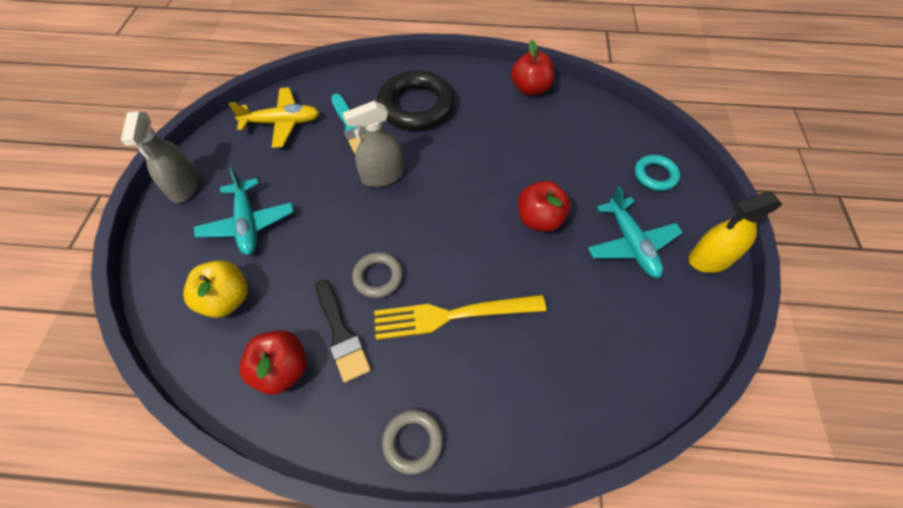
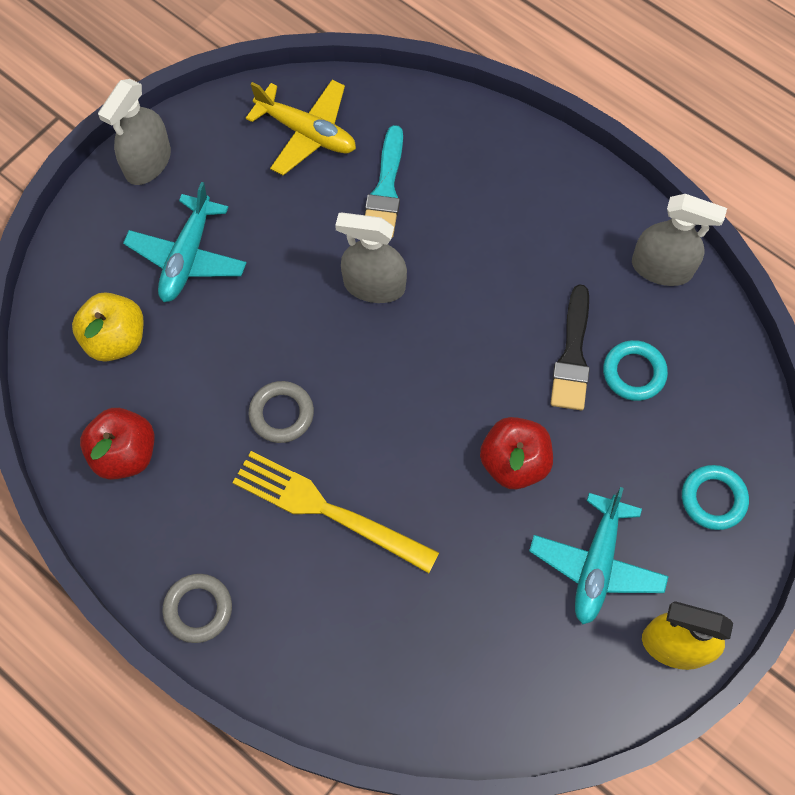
camera: 35 degrees right, 10 degrees up
black brush [316,279,371,383] -> black brush moved to [550,284,590,410]
black ring [377,71,455,130] -> none
red apple [511,40,554,96] -> grey spray bottle [632,194,727,286]
none -> turquoise ring [603,340,668,401]

